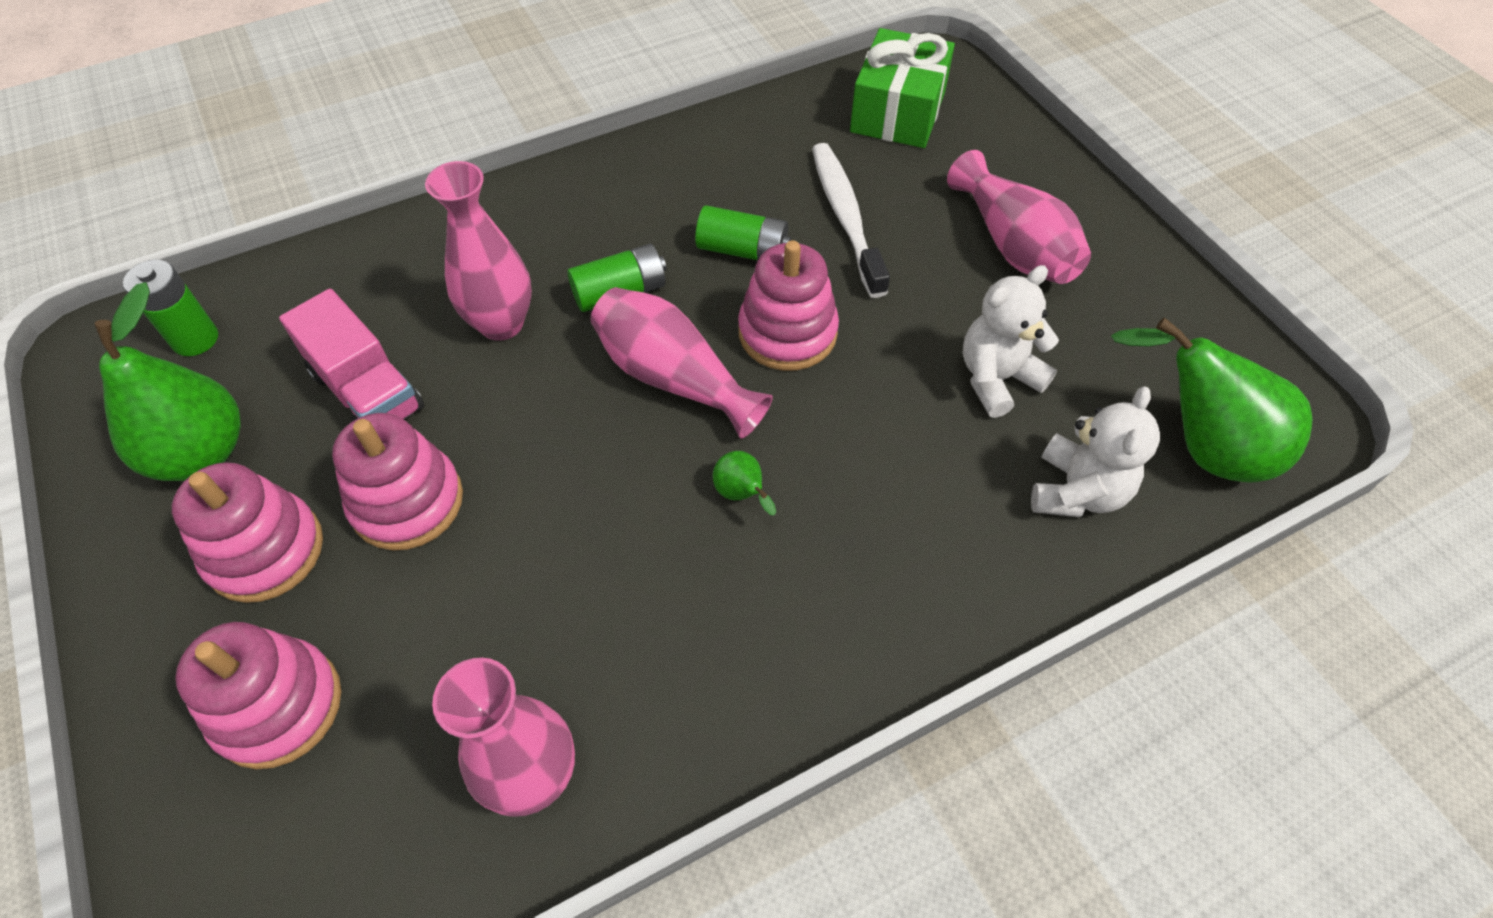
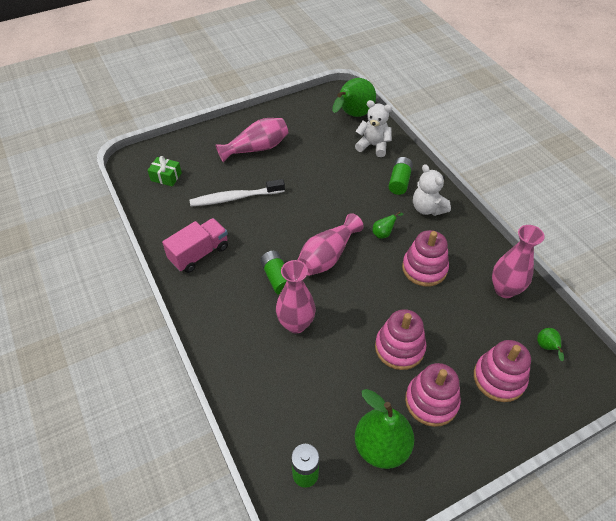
camera: 90 degrees left, 5 degrees down
pink truck [279,289,424,421] -> pink truck moved to [162,218,228,273]
green battery [695,205,791,260] -> green battery moved to [389,157,413,195]
pink stacking toy [738,240,839,371] -> pink stacking toy moved to [402,230,449,286]
green gift [850,28,955,148] -> green gift [148,156,182,187], size x0.56
white teddy bear [963,265,1059,418] -> white teddy bear moved to [413,164,451,216]
none -> green pear [537,328,564,362]

